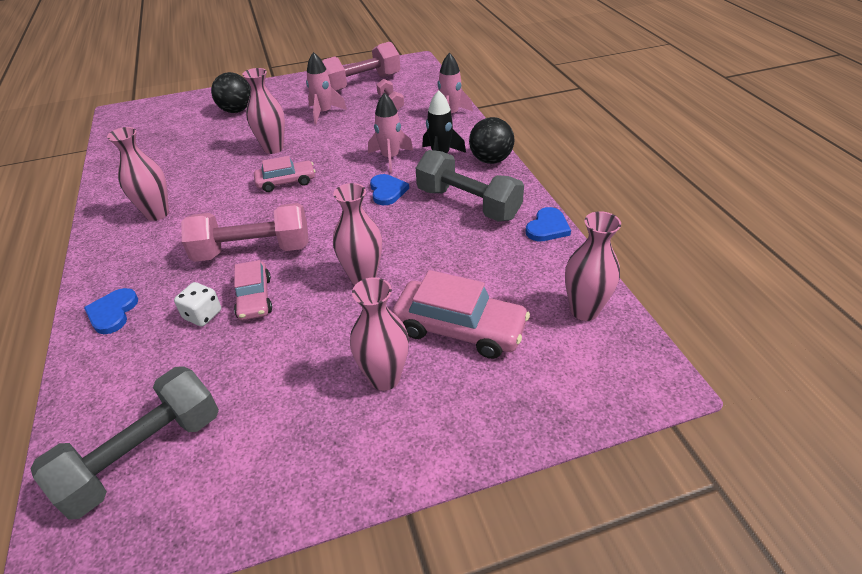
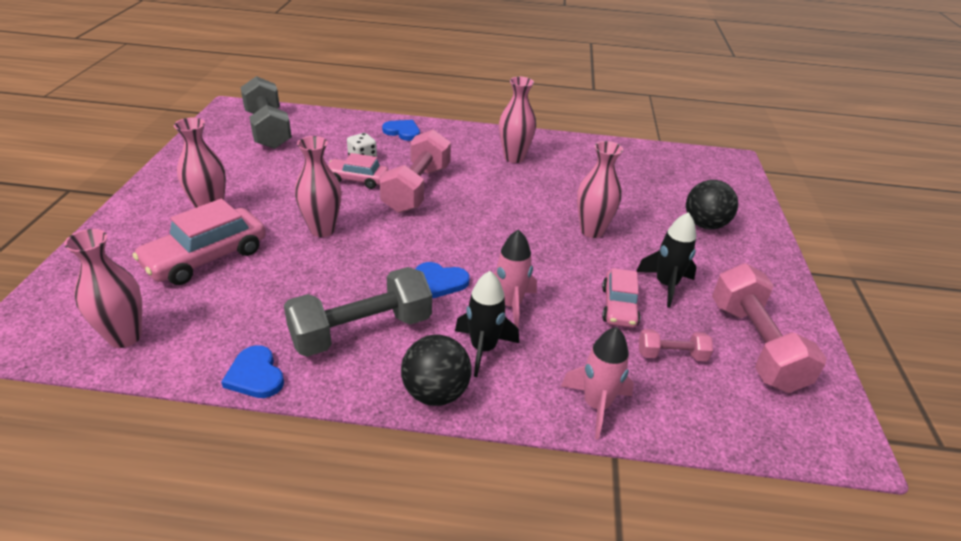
camera: 110 degrees right, 5 degrees down
pink car [254,156,315,192] -> pink car moved to [602,268,641,328]
pink rocket [306,52,347,125] -> black rocket [637,212,697,307]

